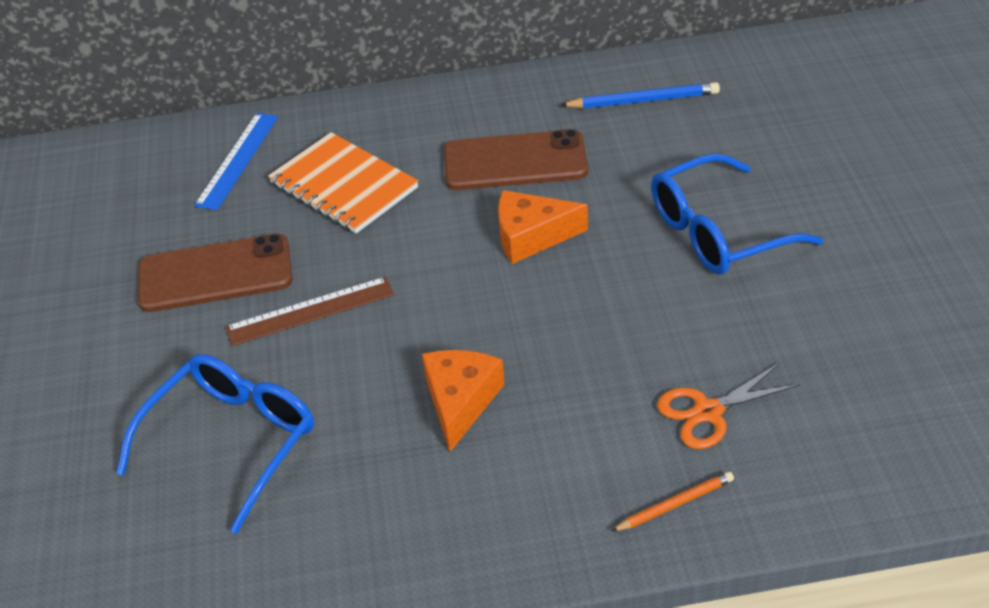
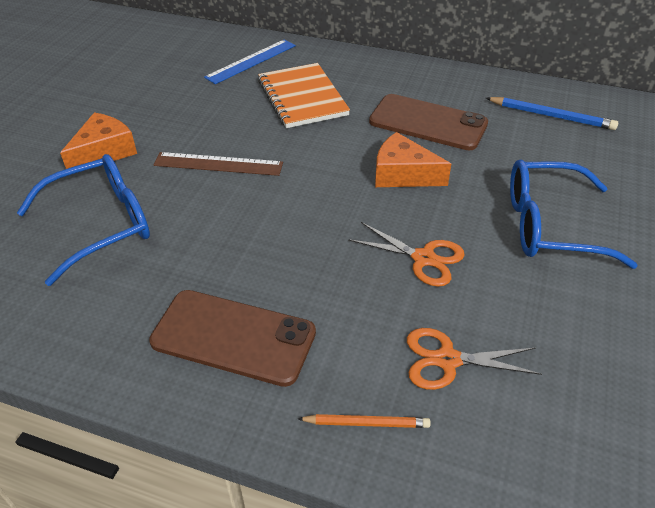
camera: 25 degrees right, 0 degrees up
brown phone [138,234,292,312] -> brown phone moved to [149,290,316,387]
orange cheese [422,350,505,452] -> orange cheese moved to [60,112,137,169]
none -> orange scissors [348,222,465,287]

